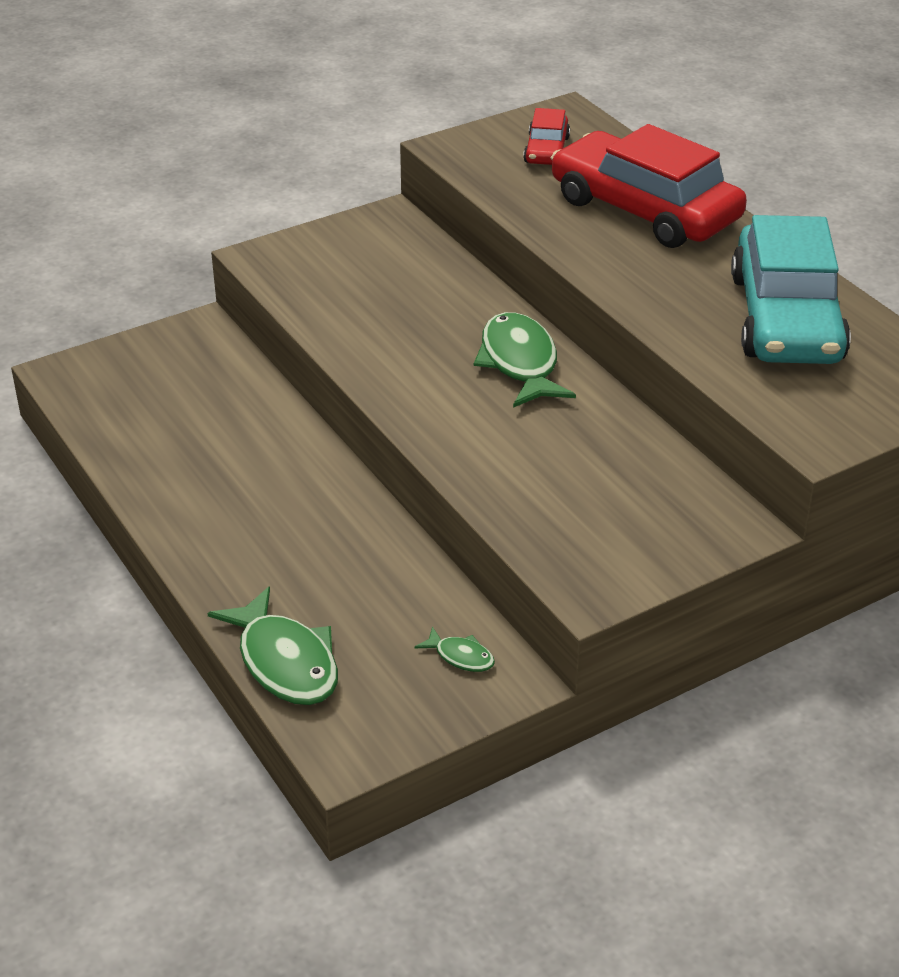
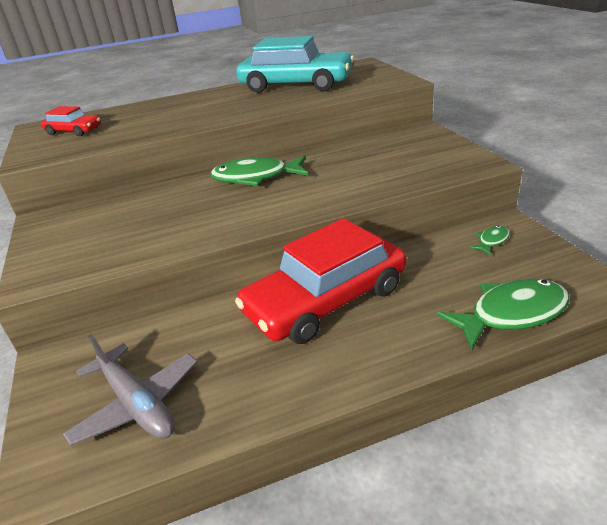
camera: 75 degrees left, 5 degrees down
red car [551,124,747,248] -> red car moved to [235,218,406,344]
none -> grey plane [63,334,197,446]

